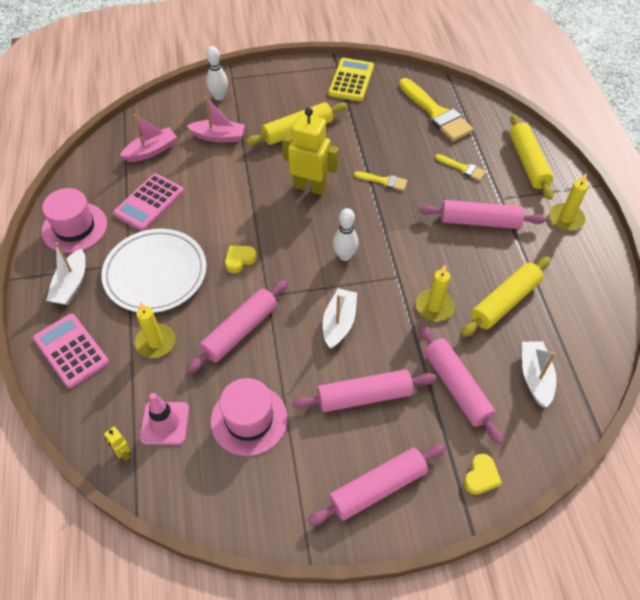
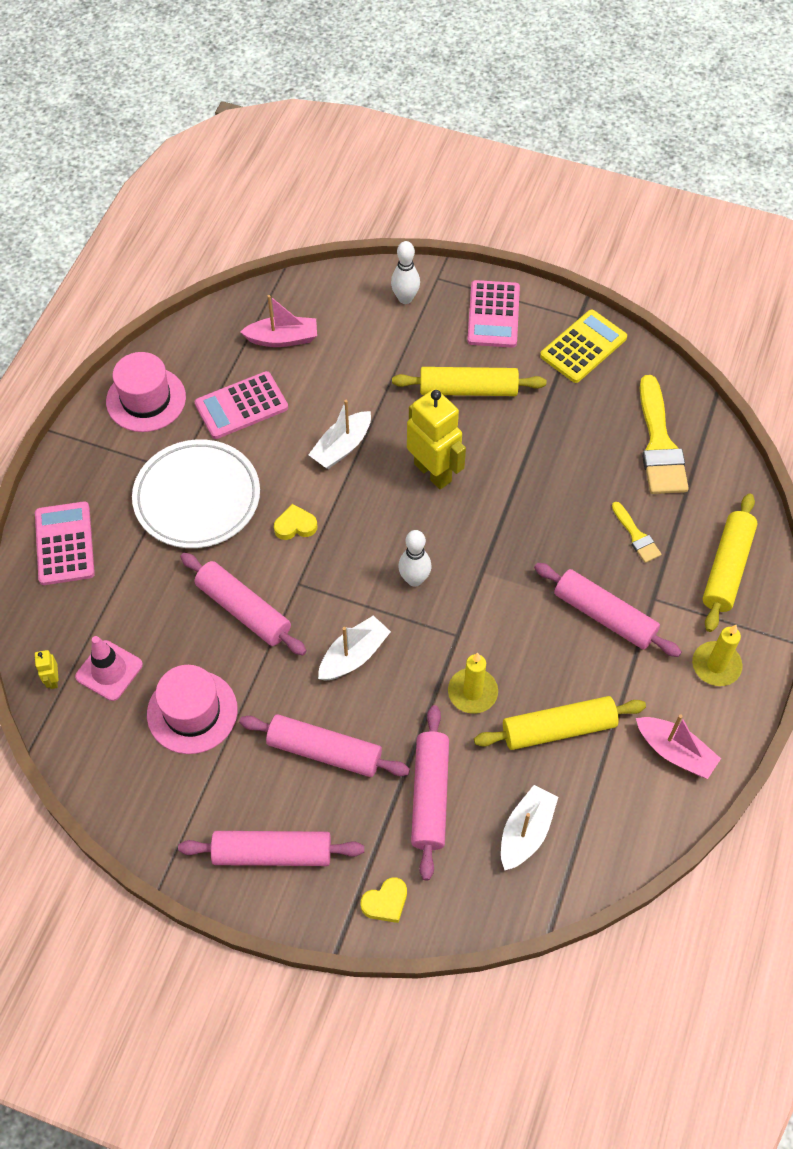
camera: 30 degrees right, 5 degrees up
white boat [46,242,86,305] -> white boat moved to [308,400,371,469]
yellow candle [135,302,175,358] -> none
pink boat [187,96,245,142] -> pink boat moved to [636,714,721,779]
pink rolling pin [187,280,288,373] -> pink rolling pin turned 60 degrees clockwise [180,553,307,655]
yellow brush [354,171,407,191] -> none
none -> pink calculator [467,280,520,348]

